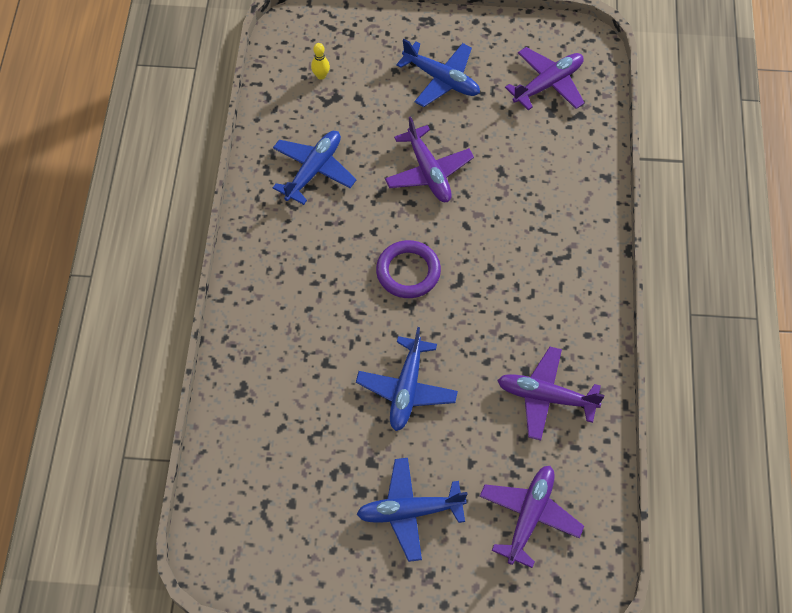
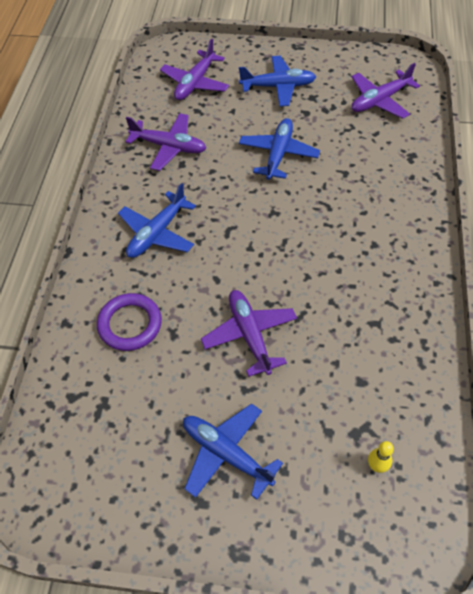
camera: 175 degrees left, 5 degrees down
blue plane [273,131,356,205] -> blue plane moved to [118,183,196,258]
purple ring [376,240,441,298] -> purple ring moved to [97,293,162,351]
purple plane [505,47,584,110] -> purple plane moved to [351,63,420,119]

